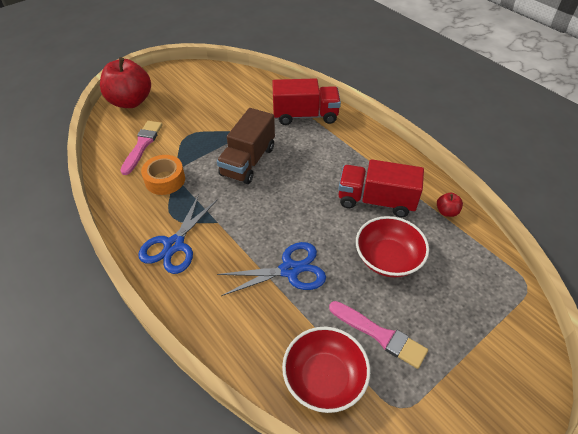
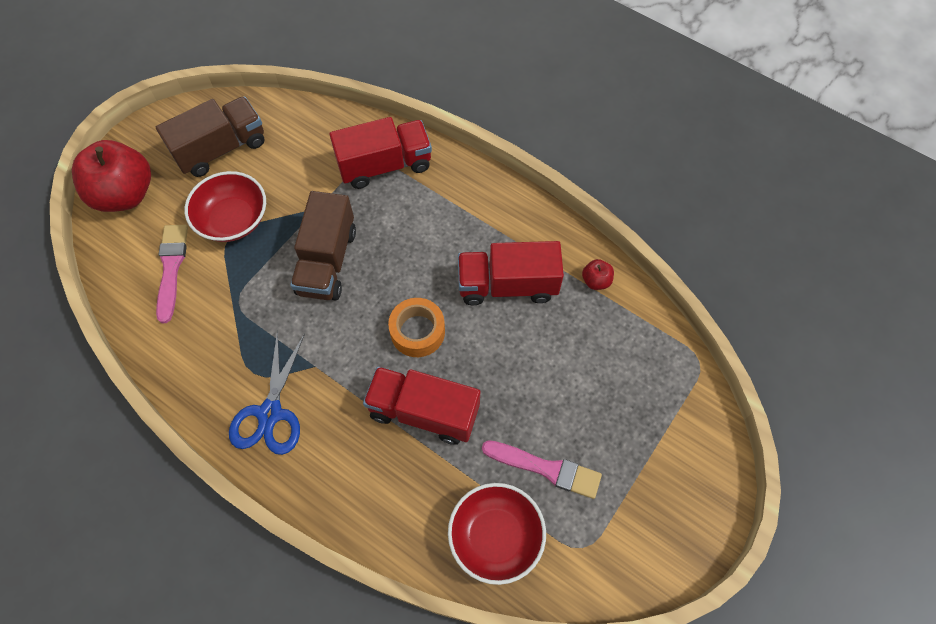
camera: 15 degrees left, 15 degrees up
orange tape [141,155,185,195] -> orange tape moved to [388,298,445,357]
blue scissors [217,242,326,296] -> red truck [363,366,480,445]
red bowl [356,216,429,277] -> red bowl moved to [185,171,266,242]
none -> brown truck [156,96,265,177]

